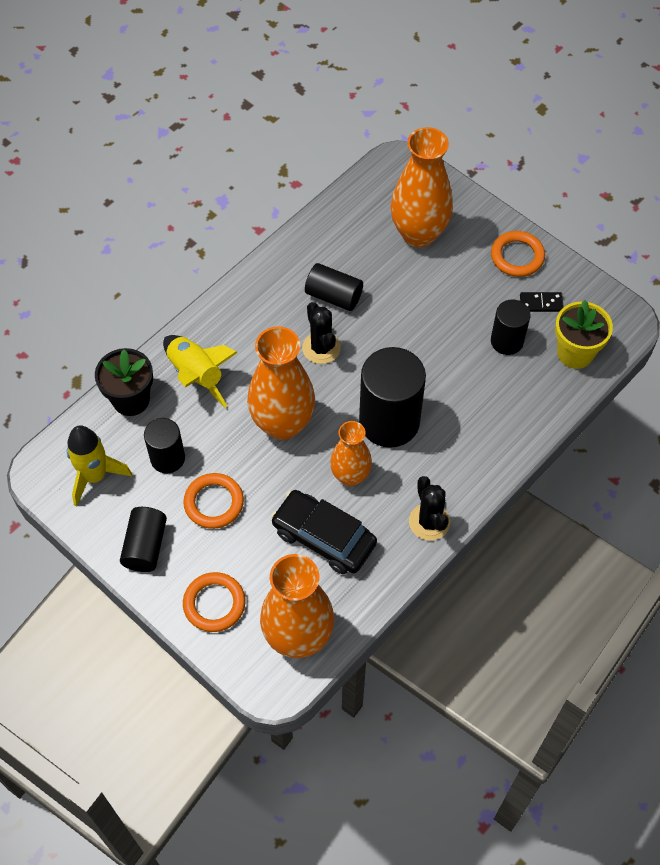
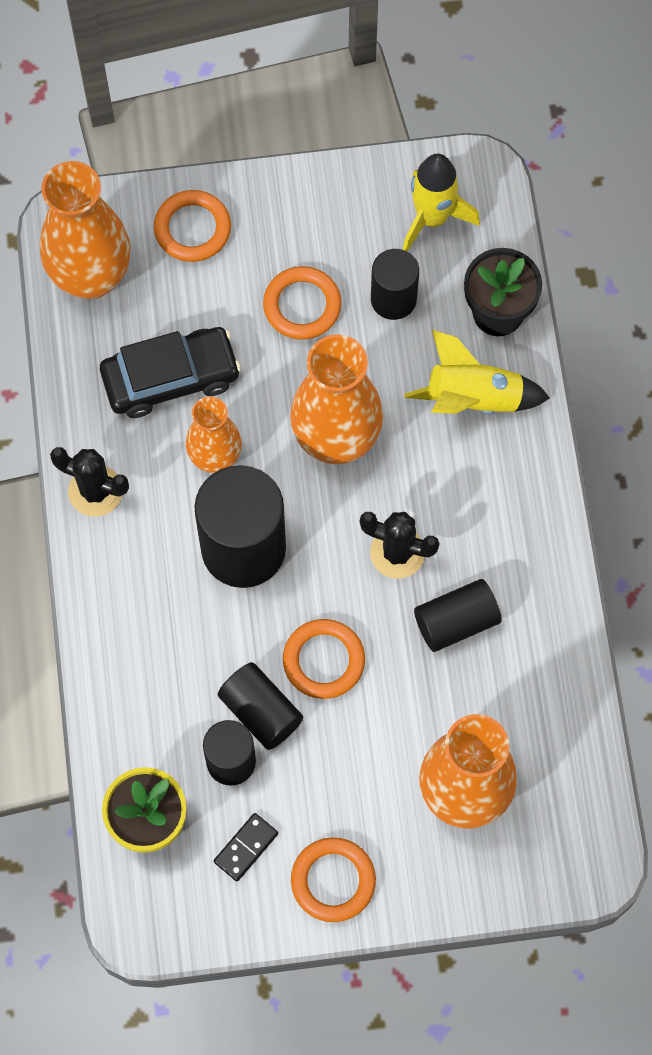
camera: 130 degrees right, 10 degrees up
black cylinder [120,507,167,572] -> black cylinder moved to [218,662,303,750]
none -> orange ring [283,619,365,699]

